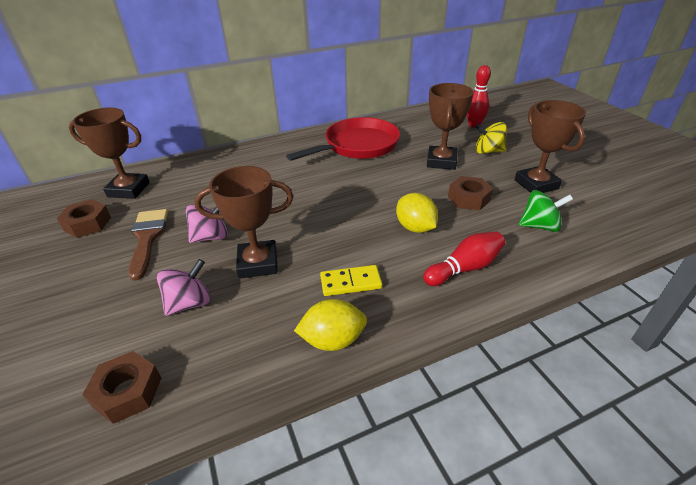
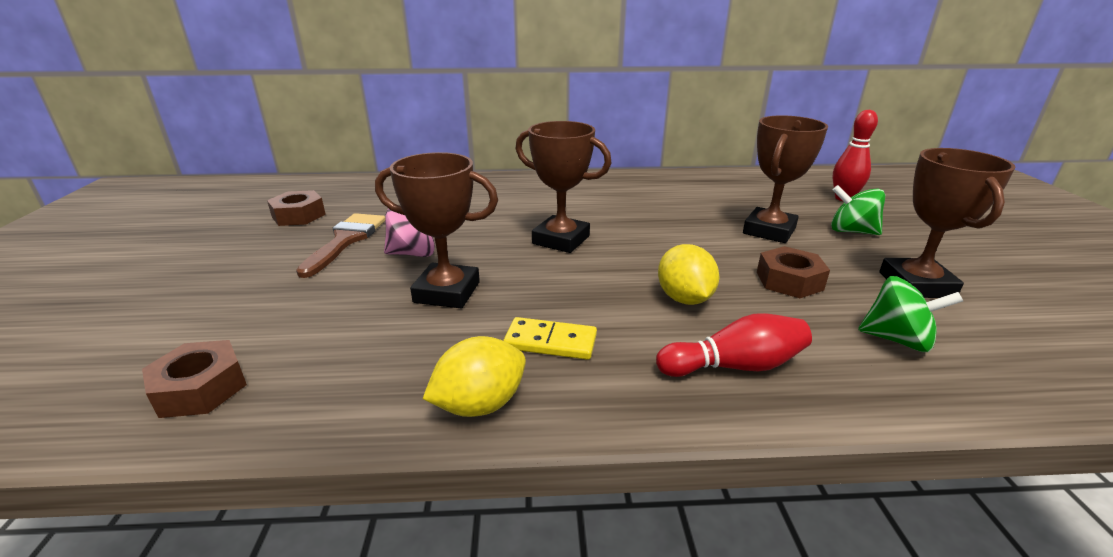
camera: 20 degrees right, 10 degrees down
brown trophy [69,107,150,199] -> brown trophy moved to [515,121,612,253]
pink spinning top [157,259,210,316] -> none
red pan [286,117,400,161] -> none
yellow lemon [294,299,367,351] -> yellow lemon turned 45 degrees counterclockwise [423,336,526,417]
yellow spinning top [475,122,507,154] -> green spinning top [831,185,885,235]

